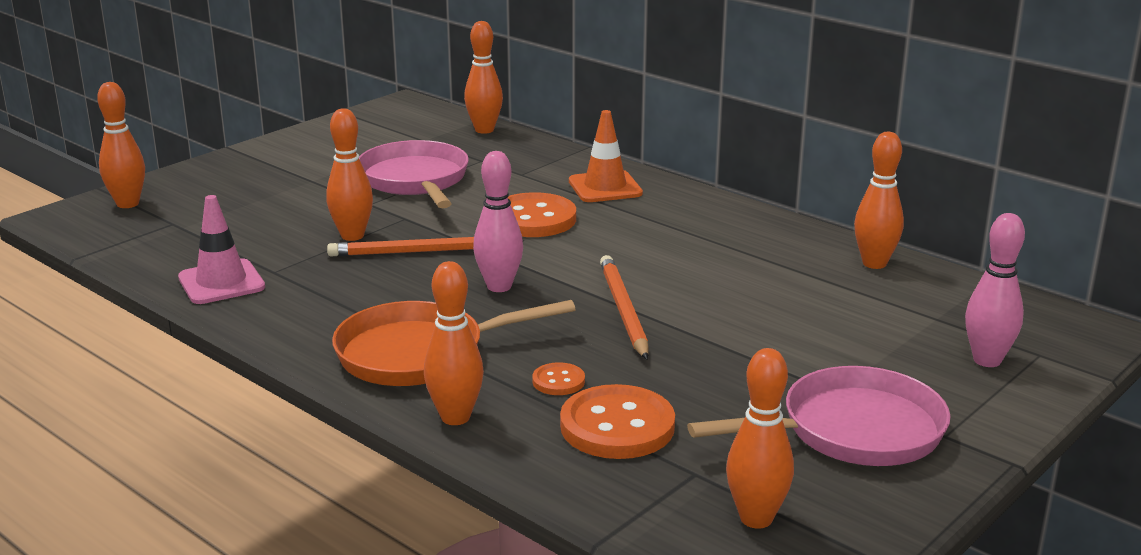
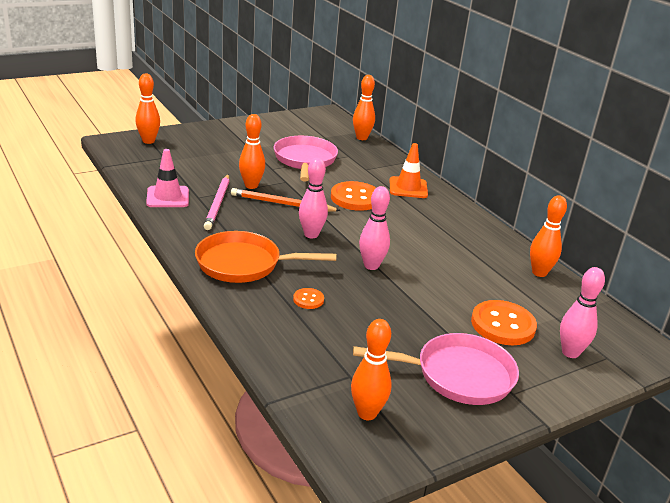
camera: 15 degrees right, 5 degrees up
orange bowling pin [424,261,484,425] -> none
orange button [560,384,675,459] -> orange button moved to [471,300,537,345]
orange pencil [600,255,648,360] -> pink bowling pin [359,186,390,270]
none -> pink pencil [204,174,229,230]

